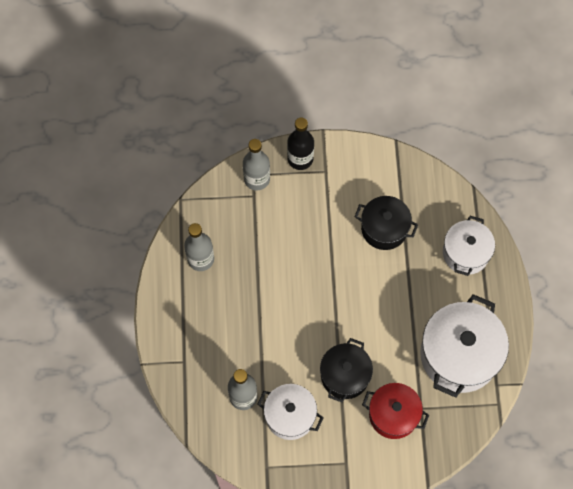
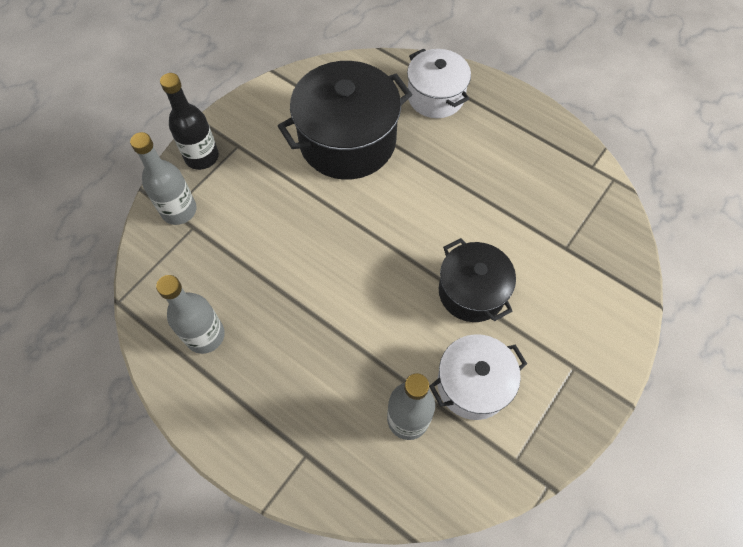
camera: 50 degrees left, 5 degrees down
black pot [355,196,418,250] -> black pot [278,61,412,180], size x1.62
red pot [362,383,429,439] -> none
white pot [420,294,509,398] -> none

